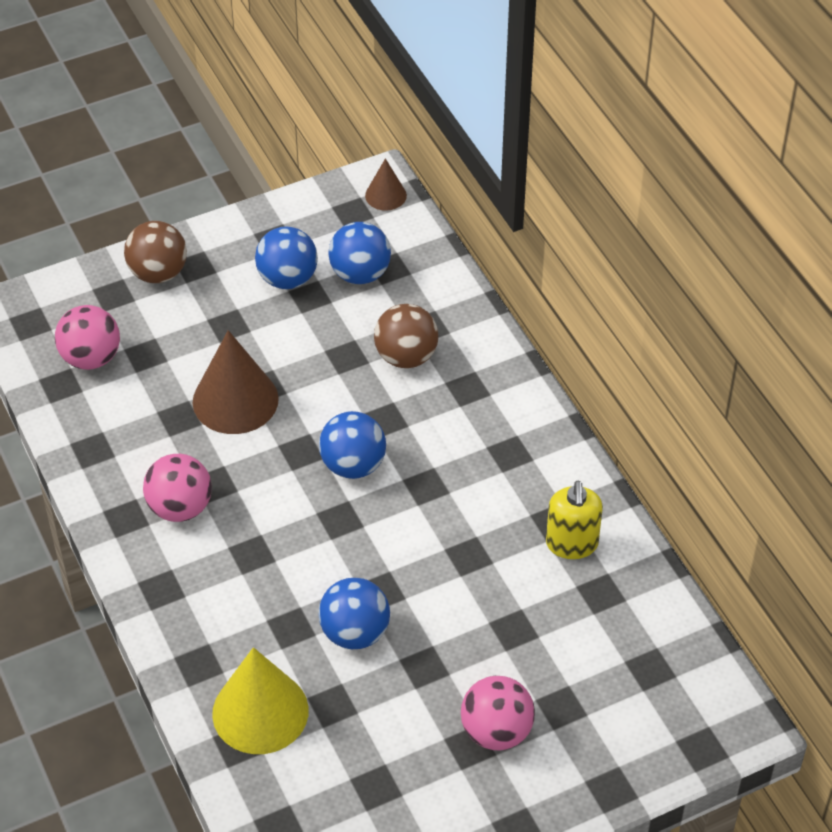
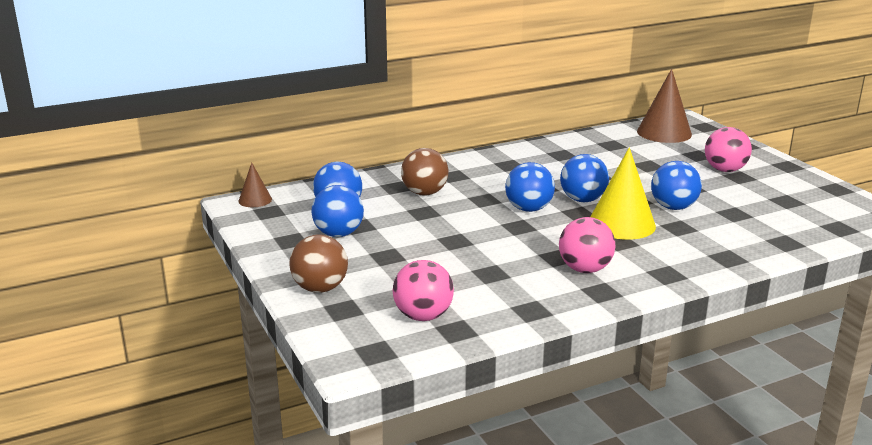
camera: 90 degrees left, 25 degrees down
brown cone [193,330,279,434] -> brown cone moved to [637,69,692,143]
yellow cone [212,647,309,754] -> yellow cone moved to [590,147,656,240]
yellow soap dispenser [546,481,603,559] -> none
none -> blue ball [560,154,609,202]

